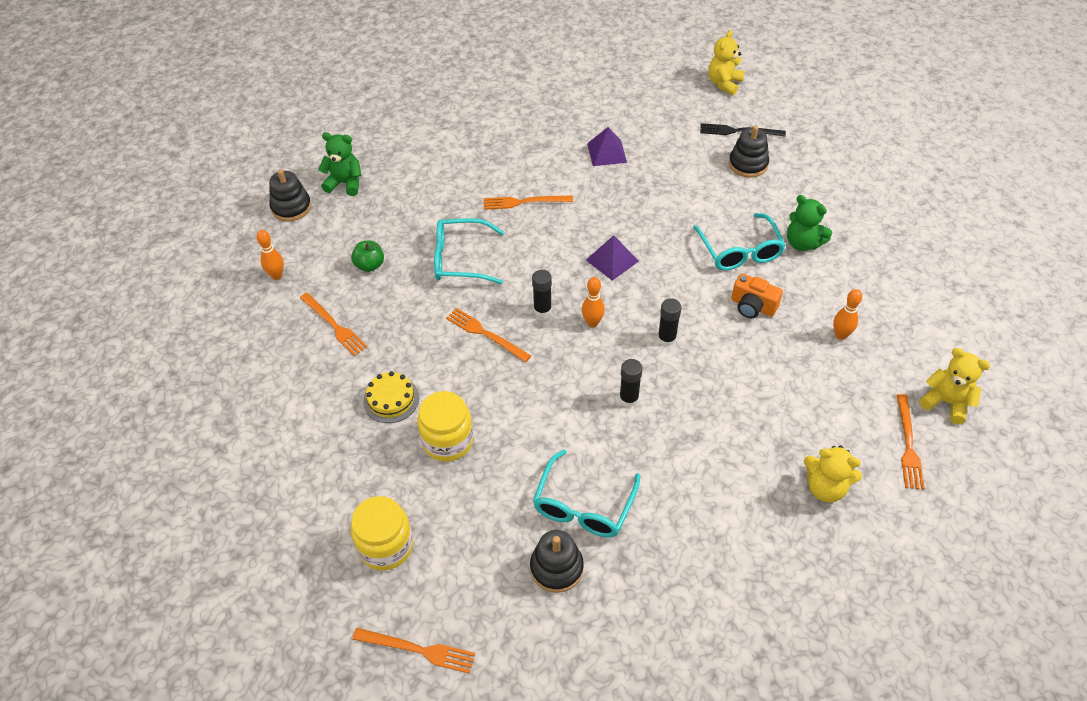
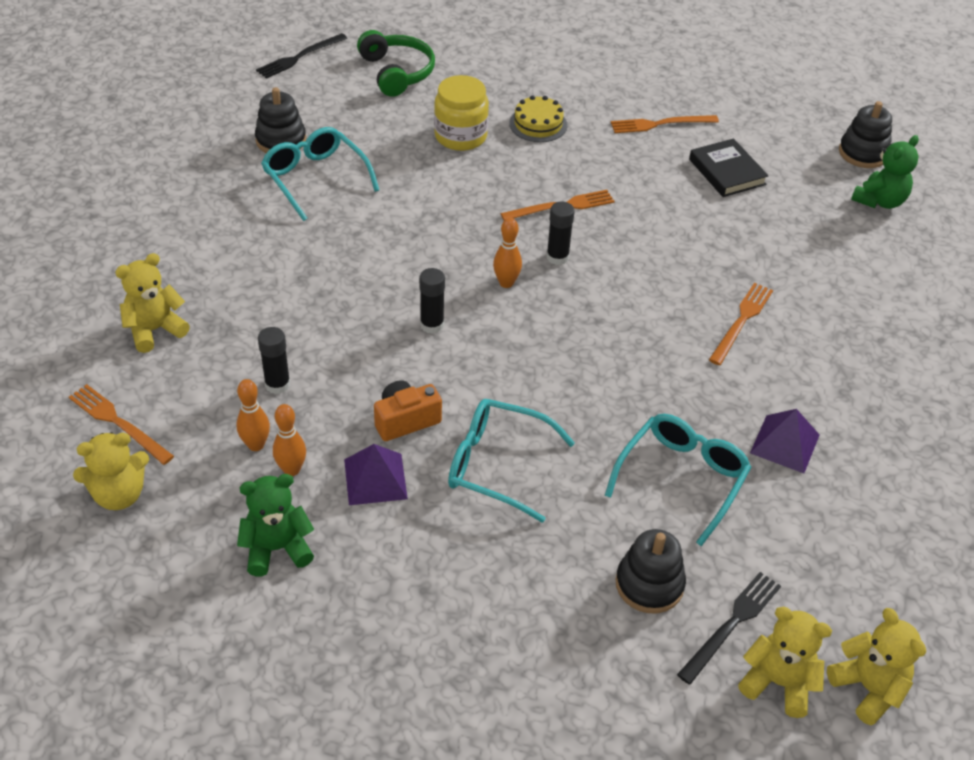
camera: 120 degrees right, 5 degrees down
orange bowling pin [256,230,284,280] -> orange bowling pin moved to [236,379,270,451]
green apple [351,241,384,272] -> black book [689,138,769,197]
yellow jar [351,496,413,570] -> green headphones [357,30,435,97]
orange fork [352,628,475,674] -> black fork [256,33,347,79]
turquoise glasses [434,218,504,284] -> turquoise glasses moved to [605,414,751,546]
purple pyramid [586,235,639,281] -> purple pyramid moved to [344,444,408,505]
black glue stick [619,359,642,407] -> black glue stick moved to [258,327,290,394]
green teddy bear [787,195,832,251] -> green teddy bear moved to [237,474,314,577]
none -> yellow teddy bear [738,607,832,718]

